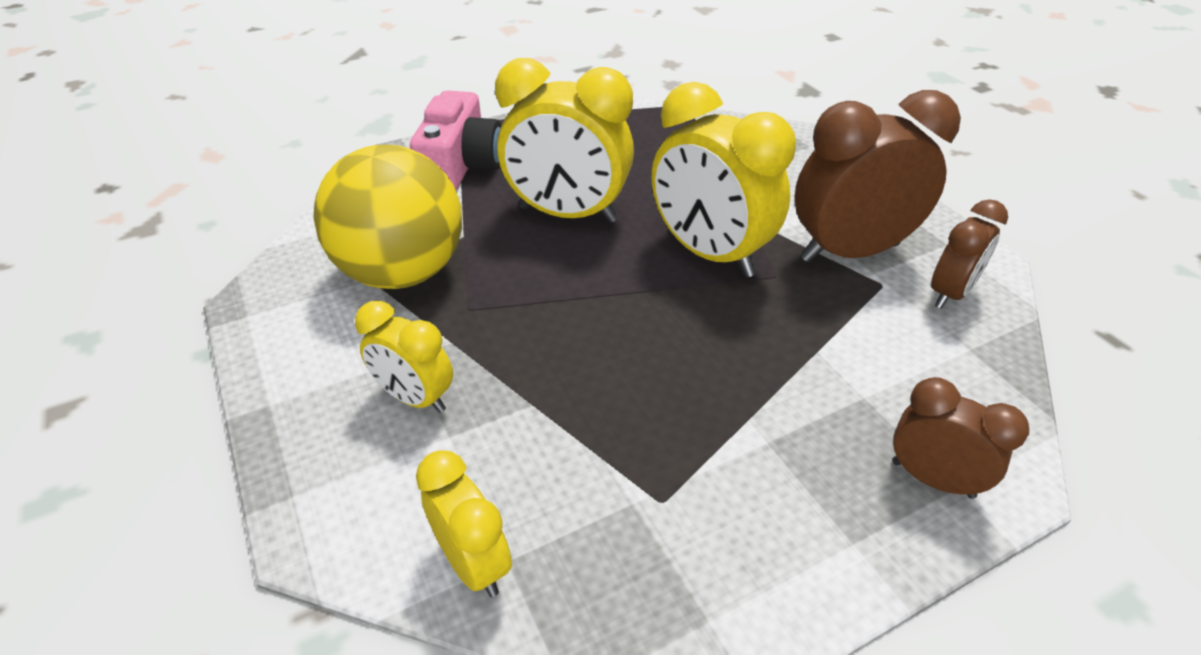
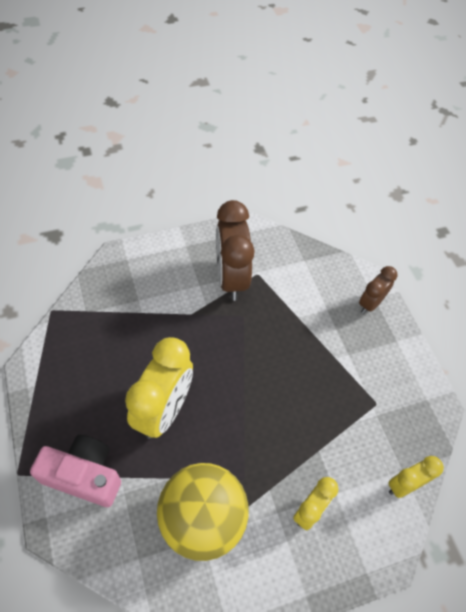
camera: 85 degrees left, 15 degrees up
yellow clock [651,82,796,277] -> none
brown clock [931,199,1008,309] -> none

